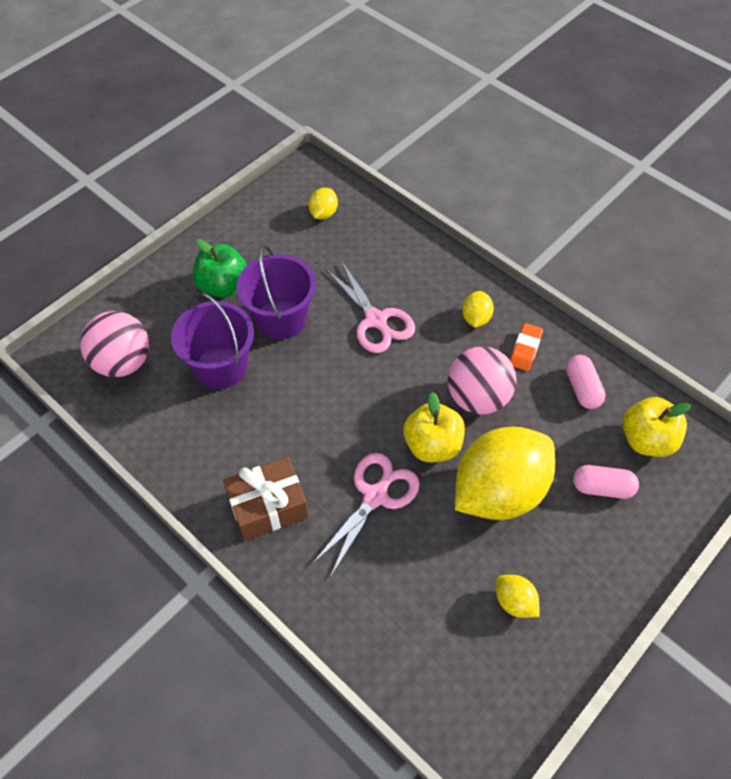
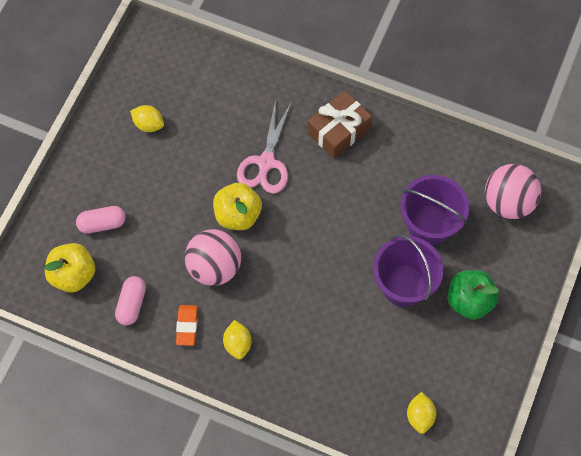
camera: 160 degrees right, 10 degrees up
pink scissors [326,261,415,353] -> none
yellow lemon [455,427,555,520] -> none
pink capsule [566,355,606,409] -> pink capsule turned 45 degrees clockwise [115,276,146,325]

